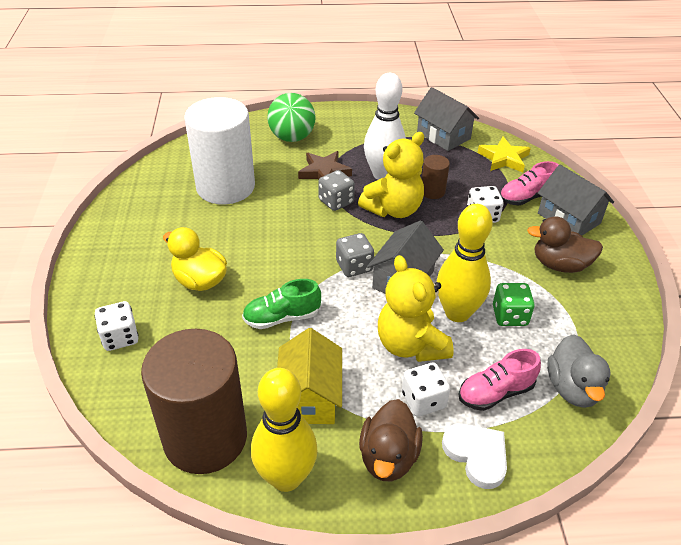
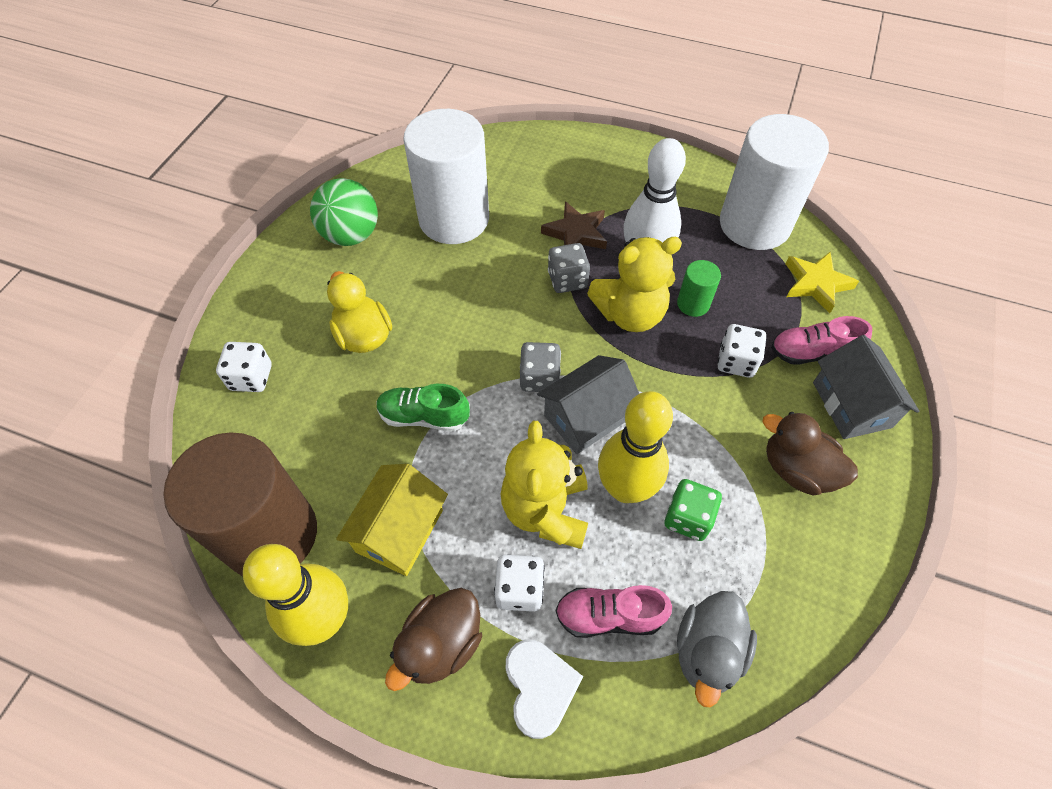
camera: 25 degrees right, 15 degrees up
green ball [267,93,316,142] -> green ball moved to [310,178,378,246]
grey house [414,87,479,151] -> white cylinder [720,114,829,250]
brown cylinder [422,155,450,199] -> green cylinder [677,260,721,317]

